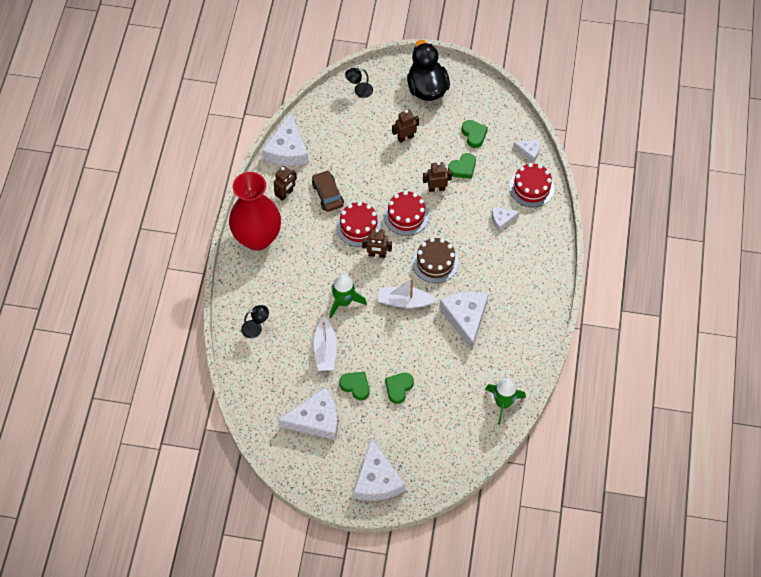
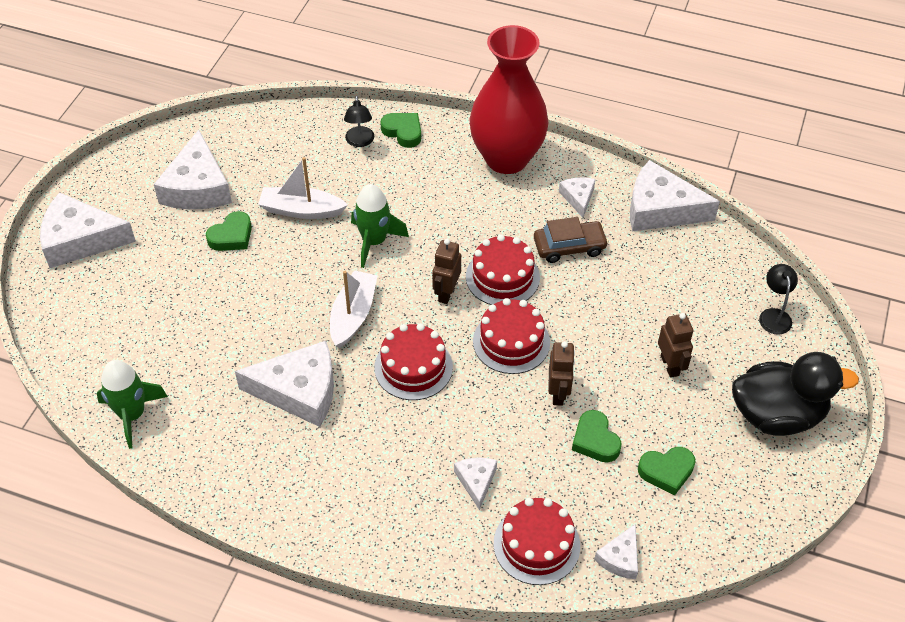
camera: 100 degrees right, 10 degrees down
brown robot [274,166,297,201] -> white cheese [559,177,595,218]
green heart [385,373,414,404] -> green heart moved to [381,113,421,148]
brown cake [412,238,459,283] -> red cake [374,323,453,400]

